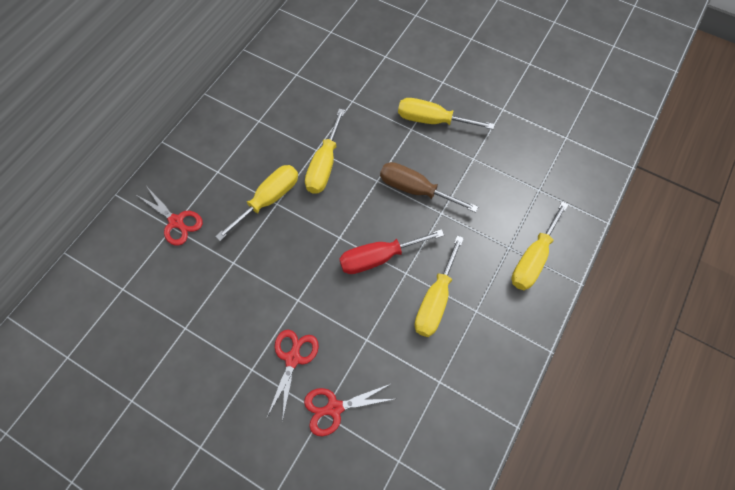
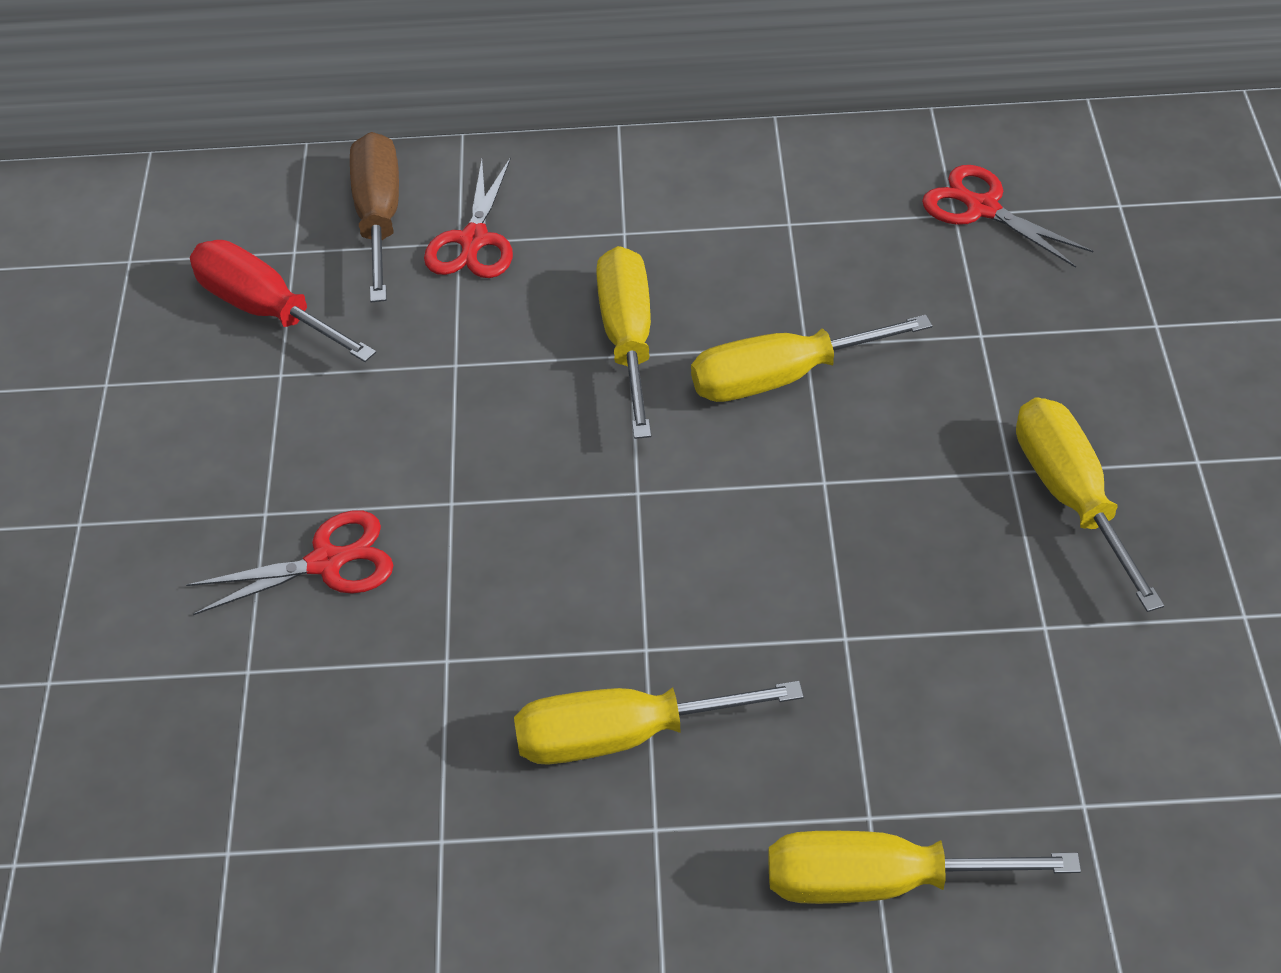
camera: 60 degrees right, 15 degrees down
yellow screwdriver [215,165,298,241] -> yellow screwdriver turned 105 degrees counterclockwise [596,246,651,439]
red scissors [304,384,394,436] -> red scissors moved to [922,165,1093,268]
red screwdriver [339,229,444,274] -> red screwdriver moved to [190,240,376,362]
brown screwdriver [380,162,478,213] -> brown screwdriver moved to [350,132,399,302]

